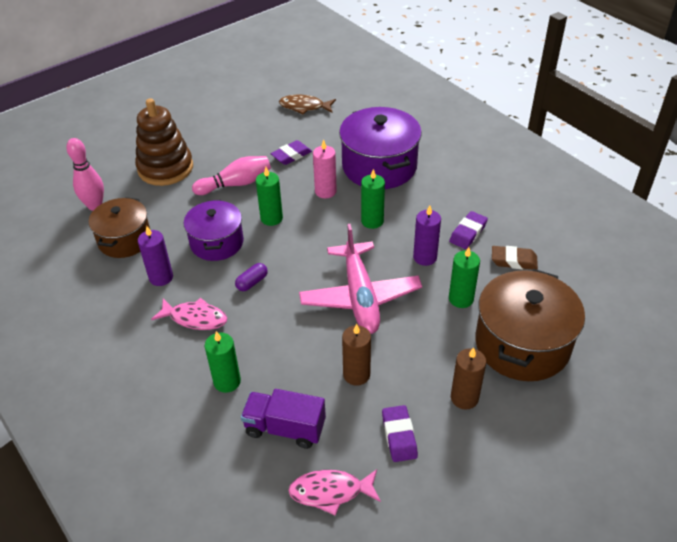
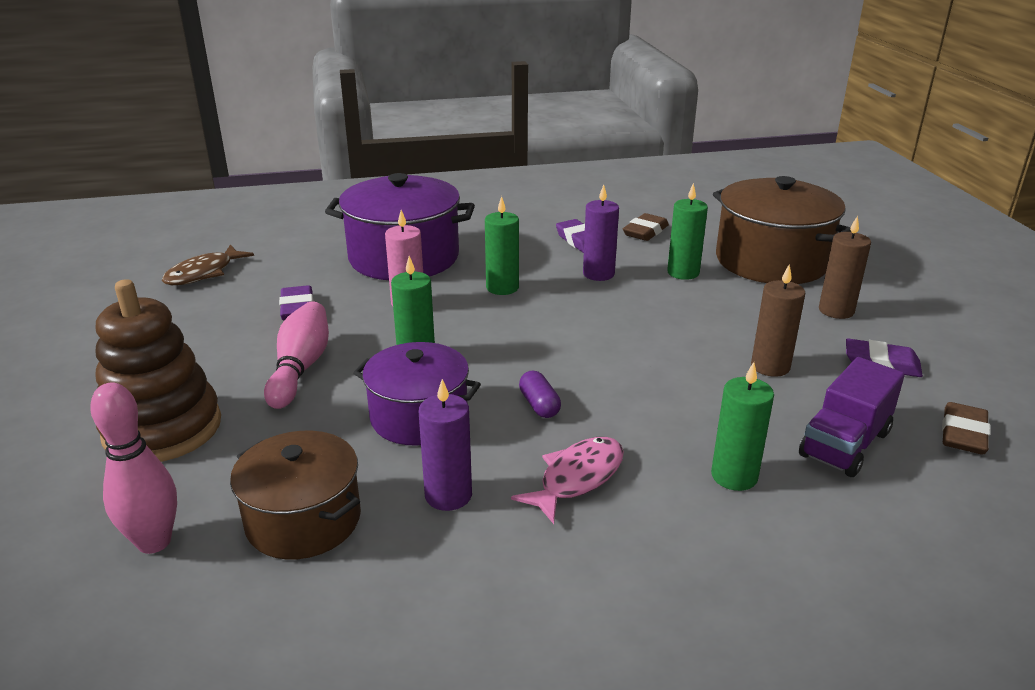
camera: 65 degrees left, 15 degrees down
pink fish [288,469,381,516] -> brown eraser [942,402,990,455]
pink plane [299,224,422,334] -> none

